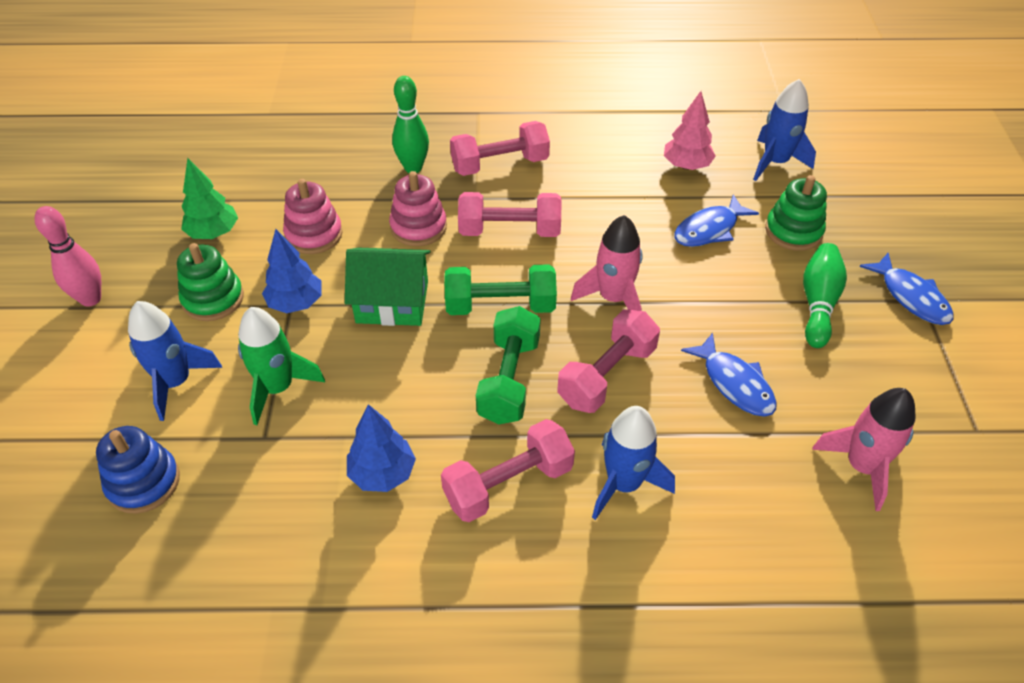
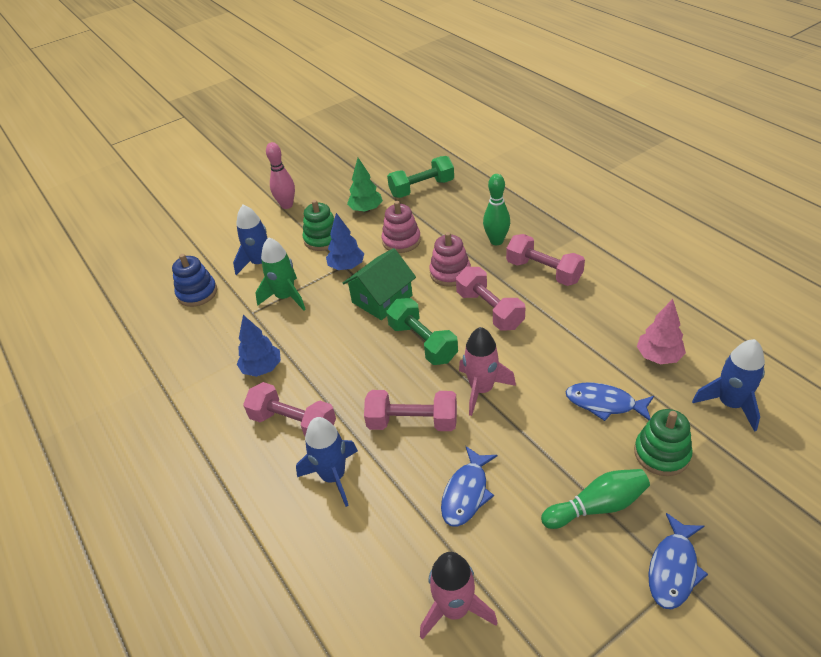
camera: 60 degrees right, 5 degrees down
green house [345,248,431,326] -> green house turned 75 degrees clockwise [343,248,416,320]
green dumbbell [476,306,541,425] -> green dumbbell moved to [387,156,454,198]

